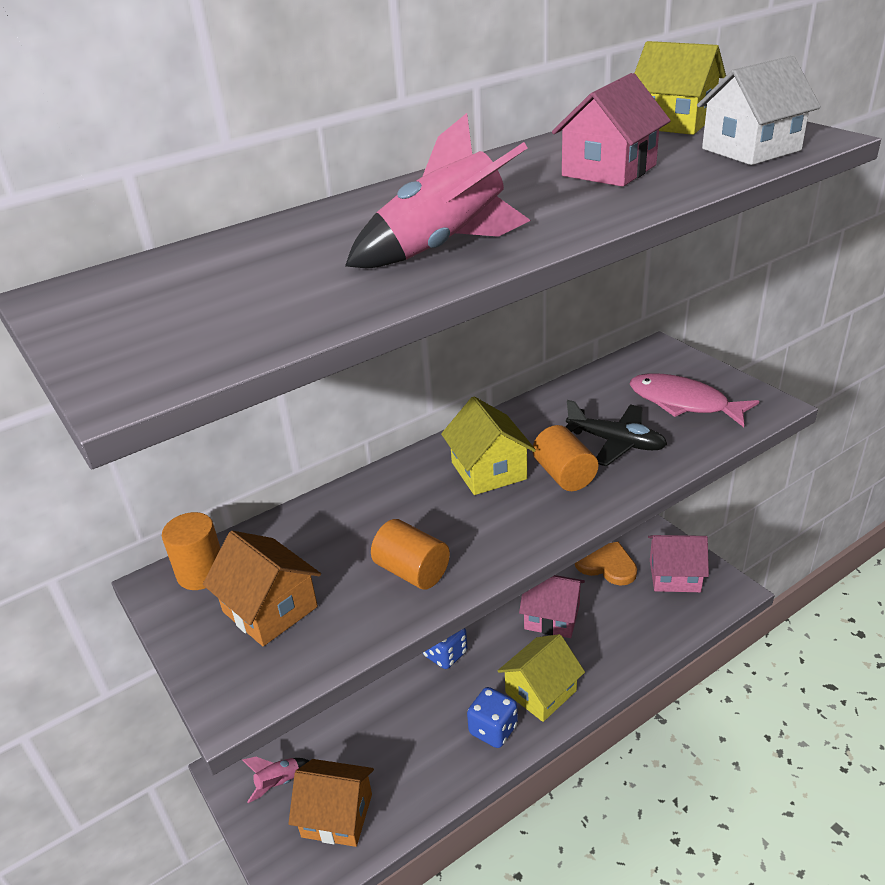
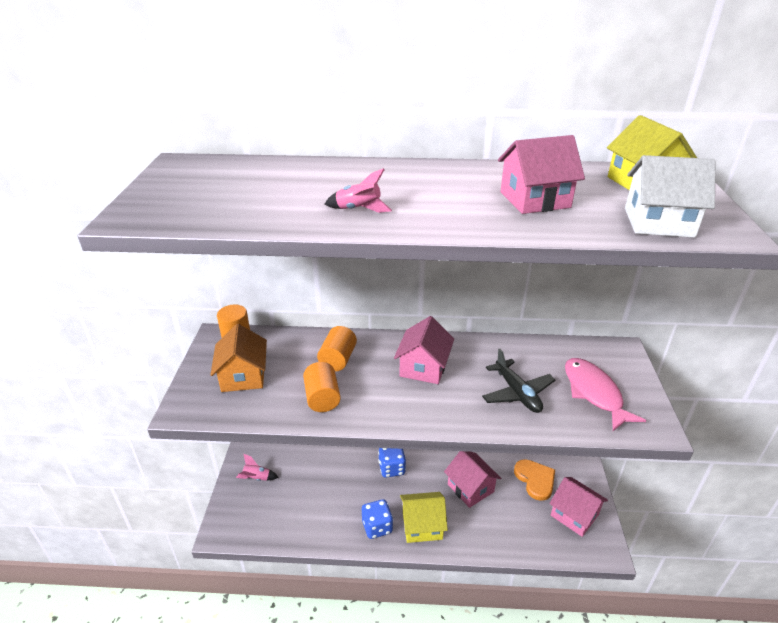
camera: 35 degrees right, 0 degrees up
orange house [288,759,374,847] -> none
pink rocket [345,113,531,268] -> pink rocket [325,168,392,213], size x0.53
yellow house [441,396,536,495] -> pink house [394,316,454,384]
orange cylinder [532,425,598,491] -> orange cylinder moved to [317,326,357,371]

